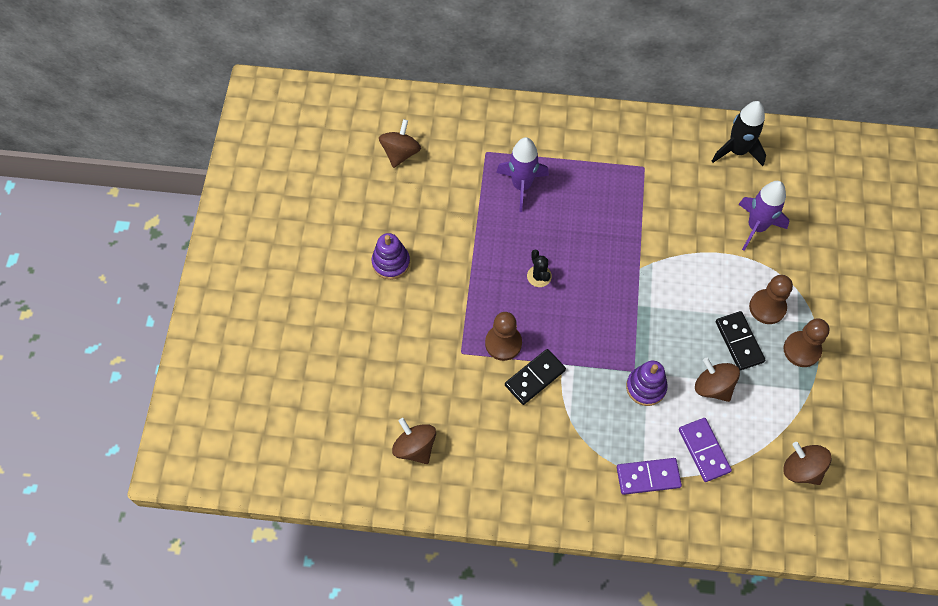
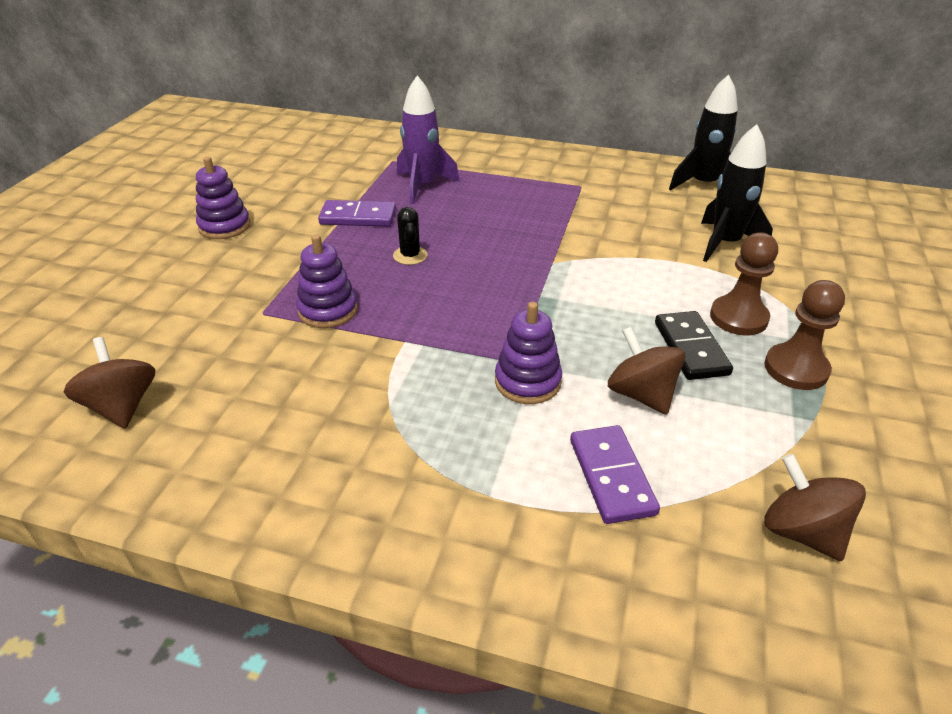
camera: 10 degrees right, 25 degrees down
brown spinning top [379,119,421,168] -> none
brown pawn [485,312,522,361] -> purple stacking toy [296,234,358,328]
black domino [505,349,566,405] -> none
purple domino [617,458,682,495] -> purple domino moved to [318,200,396,227]
purple rocket [738,181,789,251] -> black rocket [701,124,773,262]

